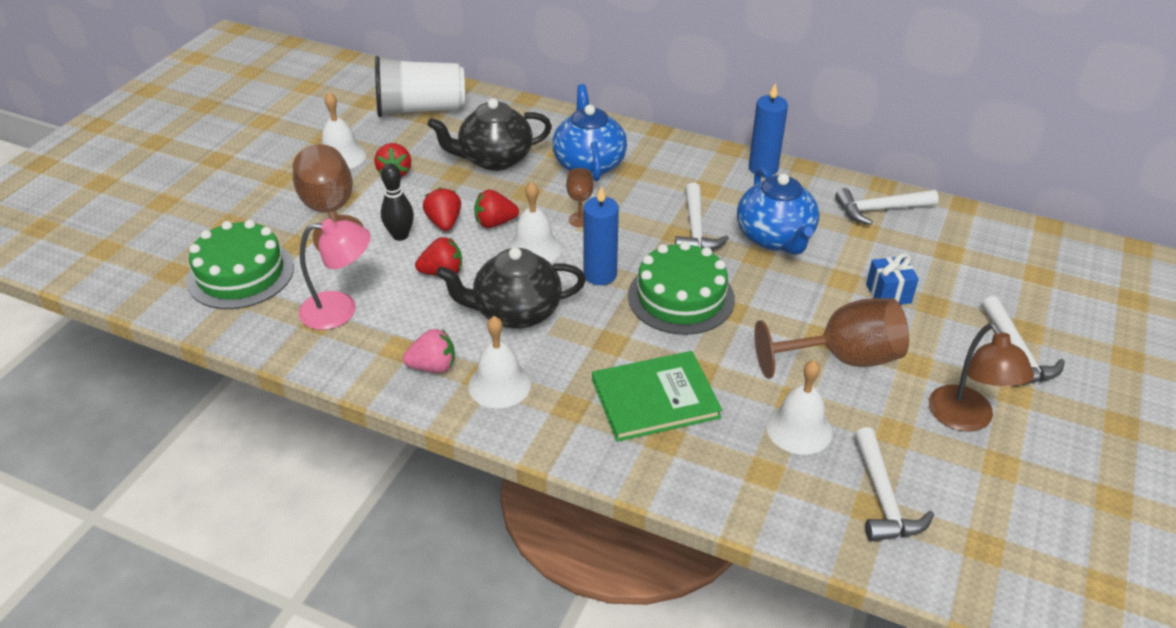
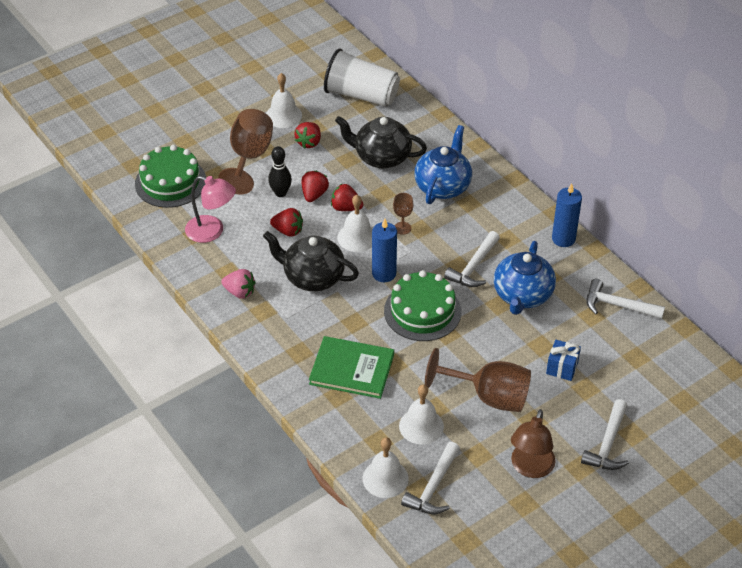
camera: 30 degrees right, 5 degrees up
white bell [468,316,531,408] -> white bell moved to [363,437,409,498]

